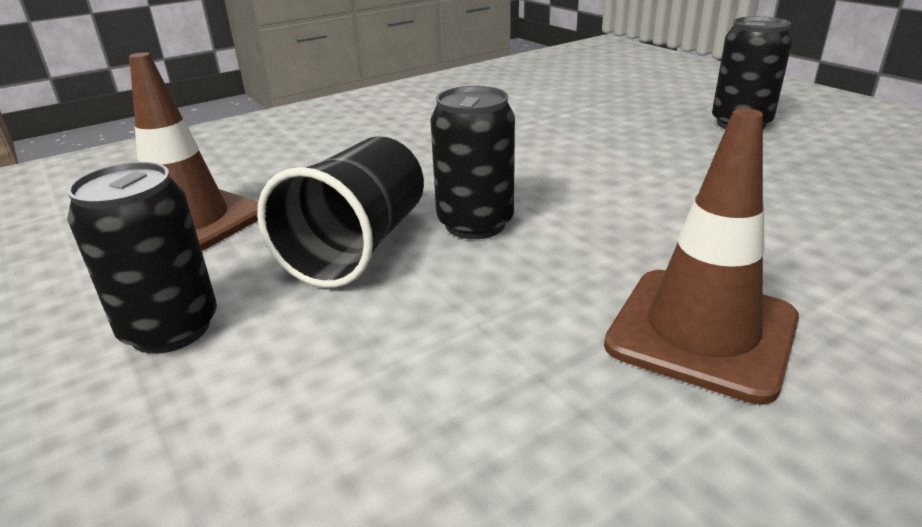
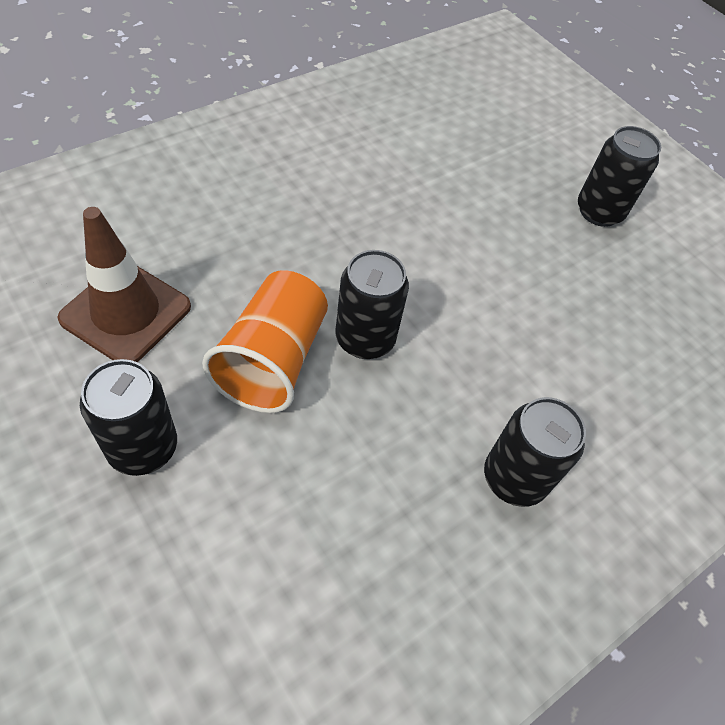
camera: 10 degrees left, 25 degrees up
black cup [257,136,424,288] -> orange cup [202,270,328,413]
brown traffic cone [604,108,799,404] -> black can [484,397,586,507]

